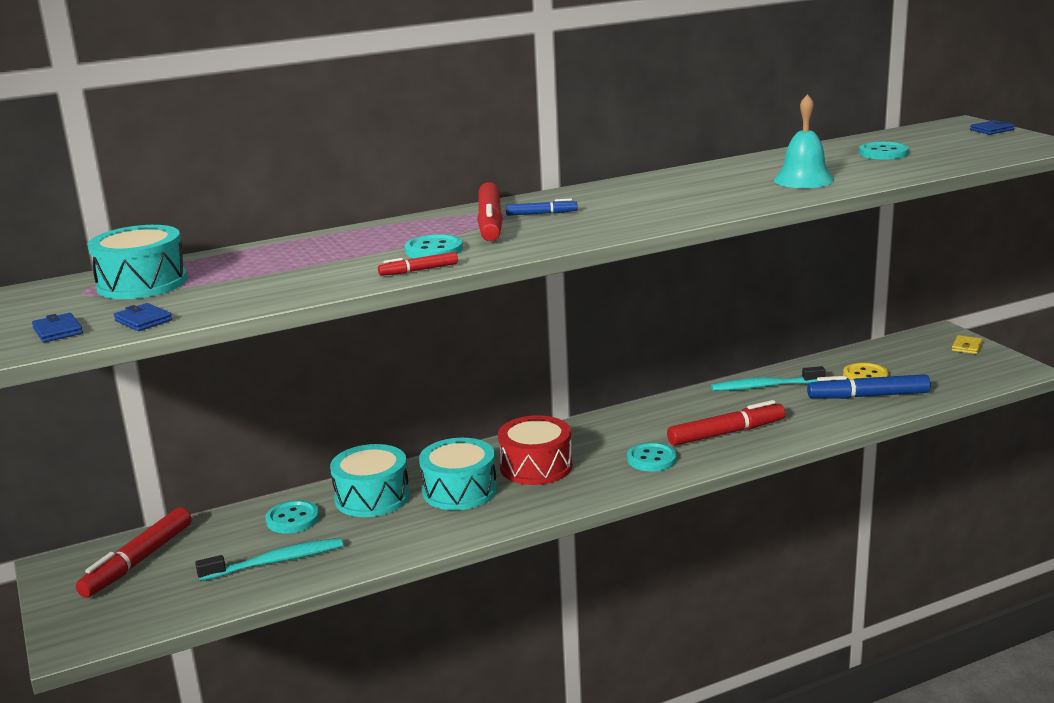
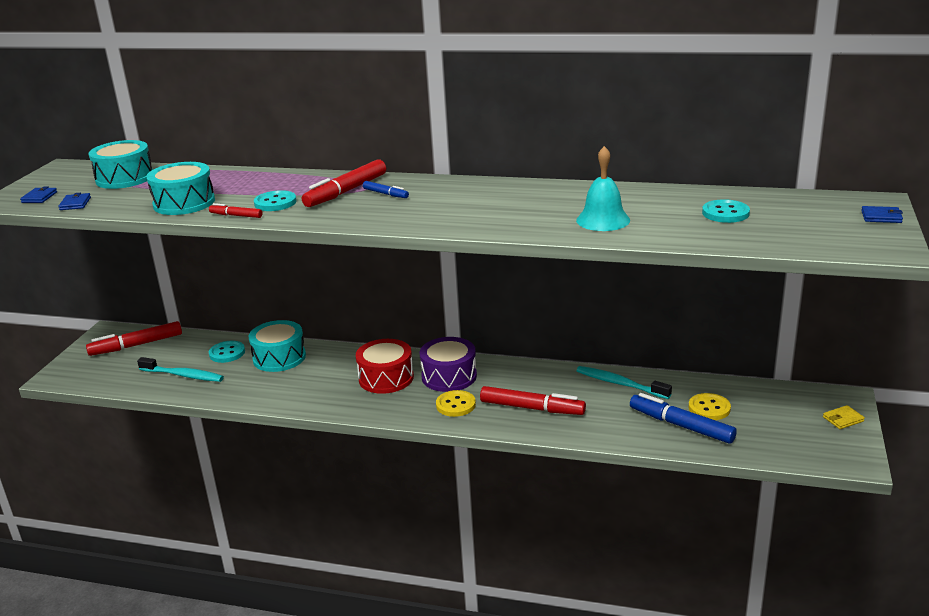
camera: 40 degrees right, 5 degrees up
turquoise drum [419,438,497,510] -> turquoise drum moved to [146,162,215,215]
turquoise button [627,442,677,472] -> yellow button [436,390,476,417]
none -> purple drum [420,337,477,392]

